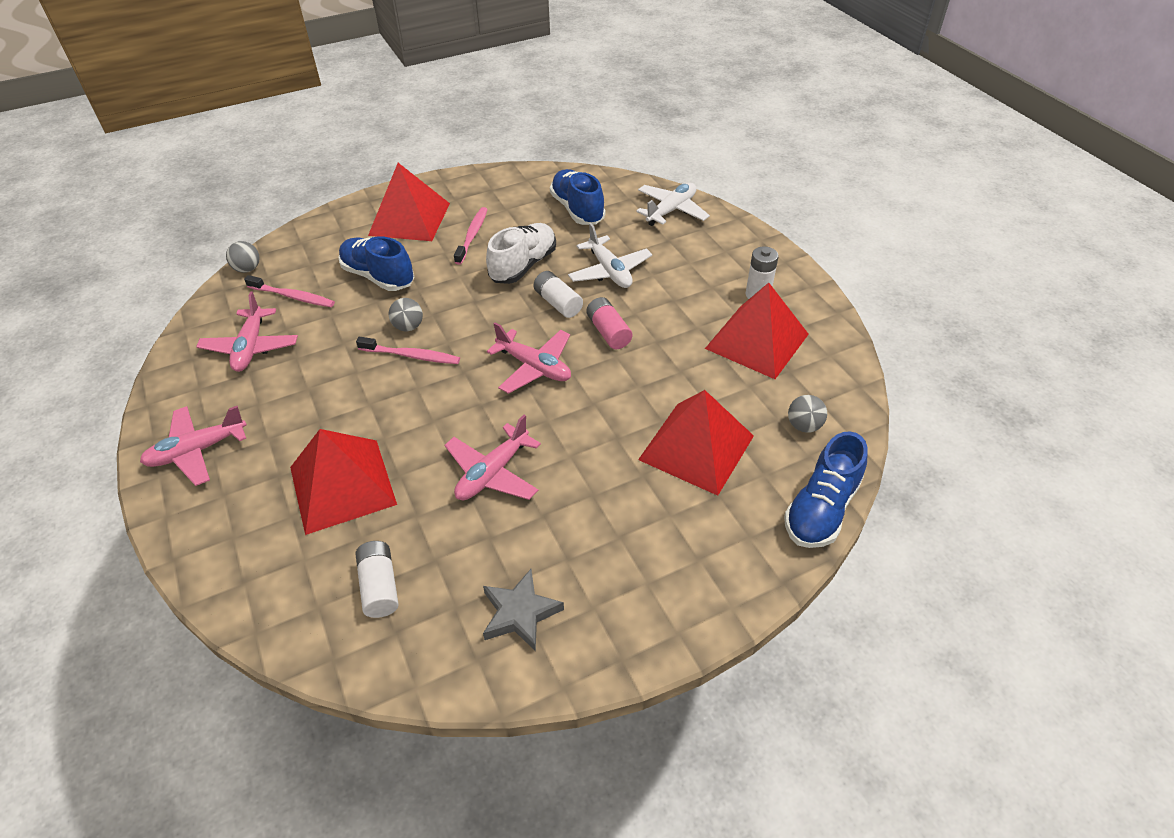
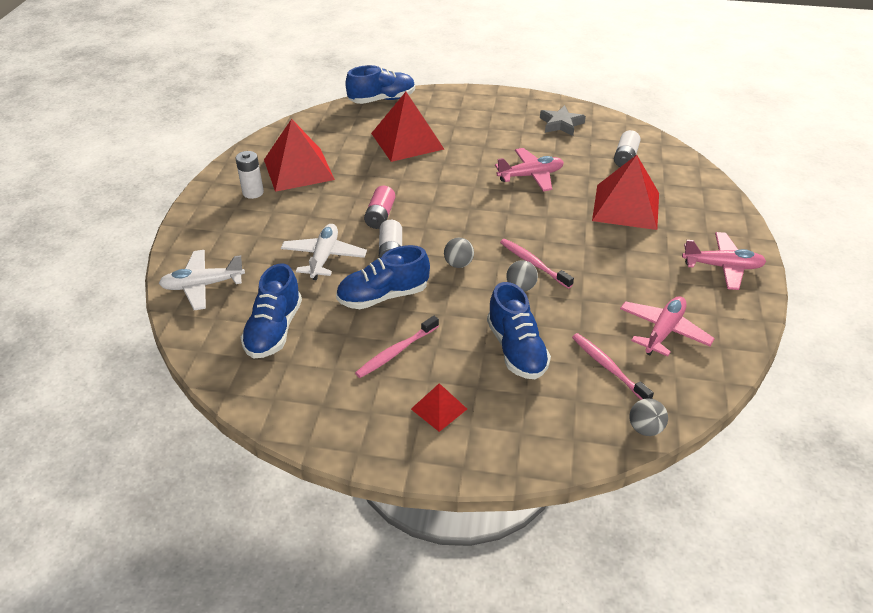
camera: 145 degrees left, 5 degrees down
red pyramid [368,163,450,241] -> red pyramid [411,383,467,432], size x0.49
white shoe [486,223,556,284] -> blue shoe [336,245,430,309]
pink plane [487,322,571,394] -> none
grey ball [788,395,827,433] -> grey ball moved to [444,238,474,268]

